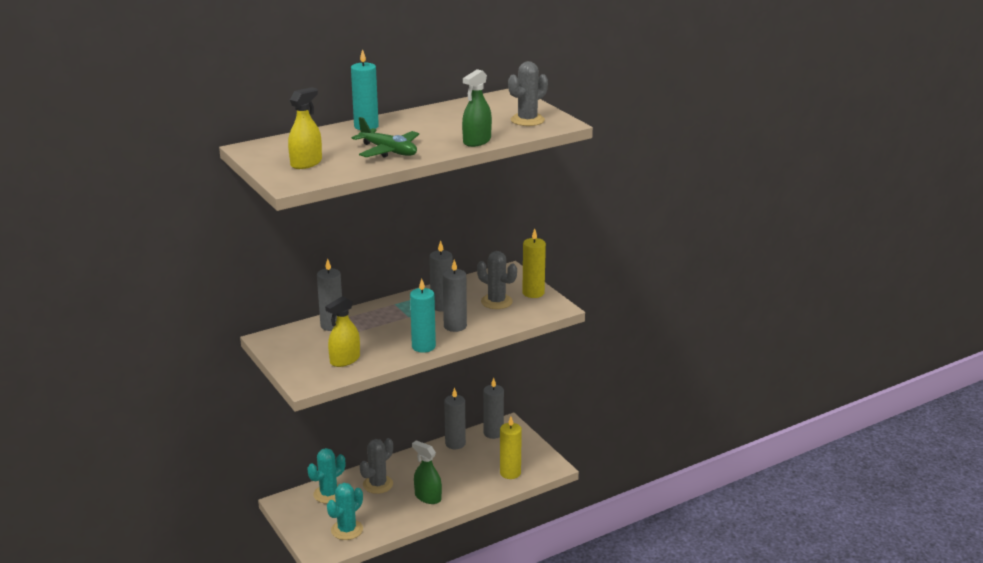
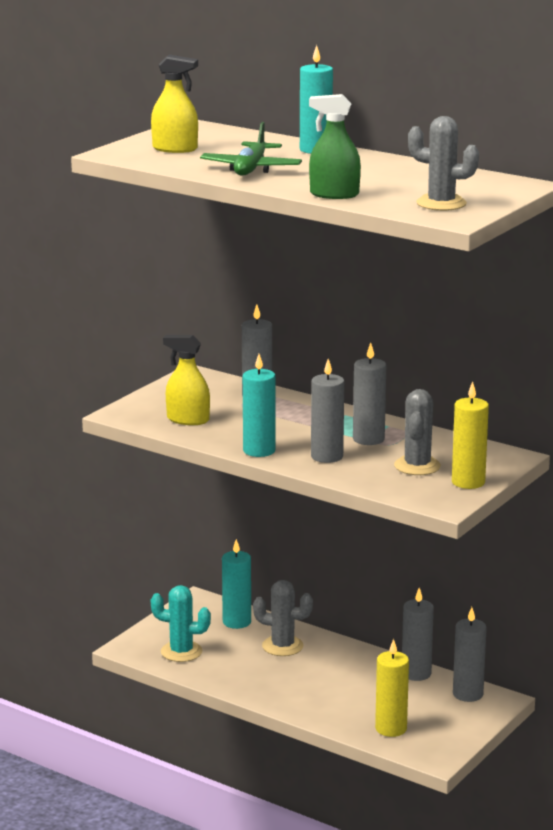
camera: 65 degrees right, 5 degrees down
turquoise cactus [307,448,345,504] -> turquoise candle [222,539,251,629]
green spray bottle [412,440,442,504] -> none

